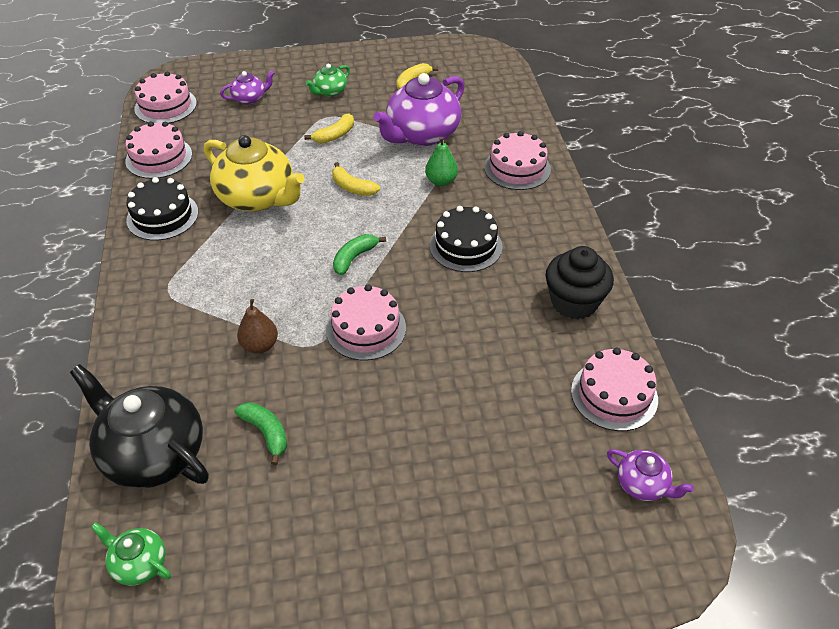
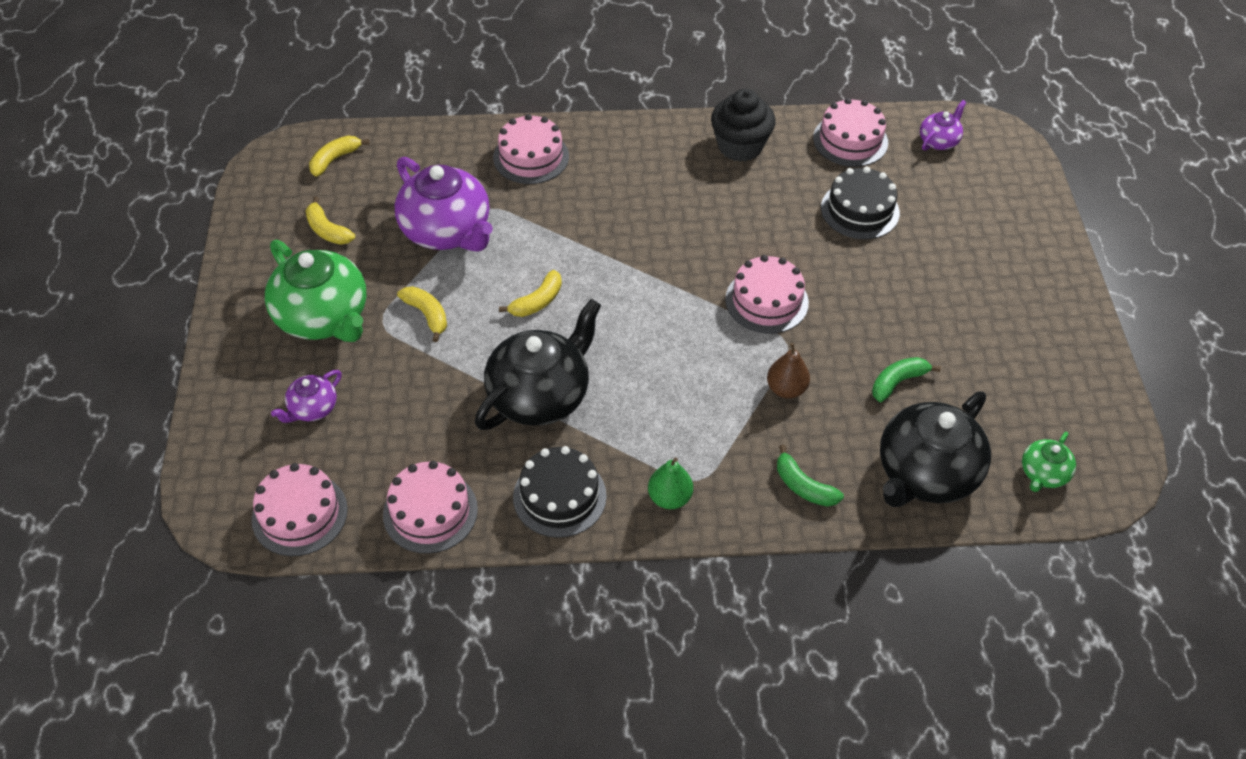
camera: 85 degrees left, 5 degrees up
yellow teapot [204,135,305,212] -> black teapot [475,299,601,430]
purple teapot [220,70,275,105] -> purple teapot turned 120 degrees counterclockwise [271,370,342,423]
green teapot [306,64,350,97] -> green teapot [265,240,366,342], size x2.06
green banana [333,234,386,275] -> green banana moved to [777,445,844,507]
green pear [425,137,458,186] -> green pear moved to [648,457,693,509]
black cake [430,206,502,272] -> black cake moved to [821,167,900,239]
none -> yellow banana [309,136,369,176]

